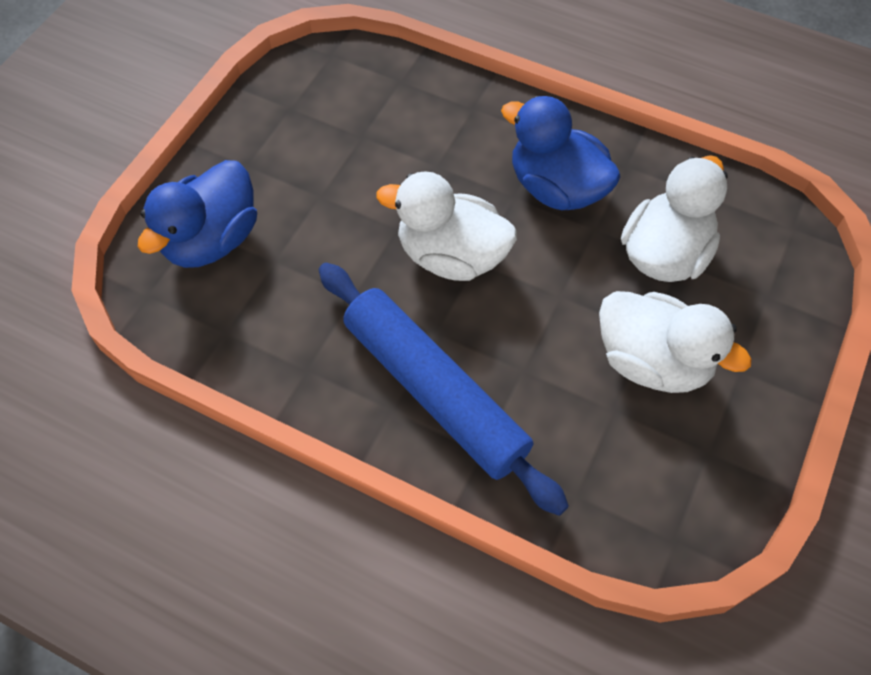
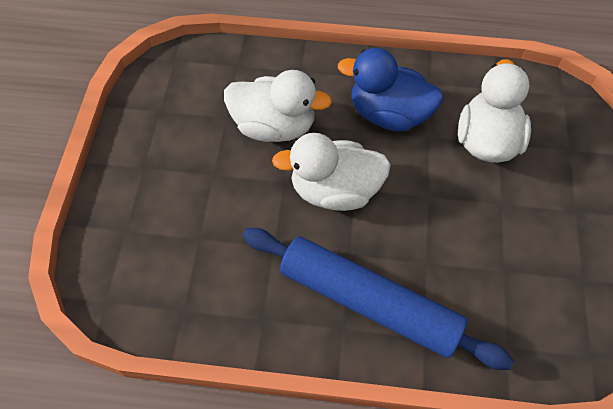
camera: 20 degrees left, 0 degrees up
blue duck [138,160,257,268] -> none
white duck [599,291,752,393] -> white duck moved to [224,70,332,142]

